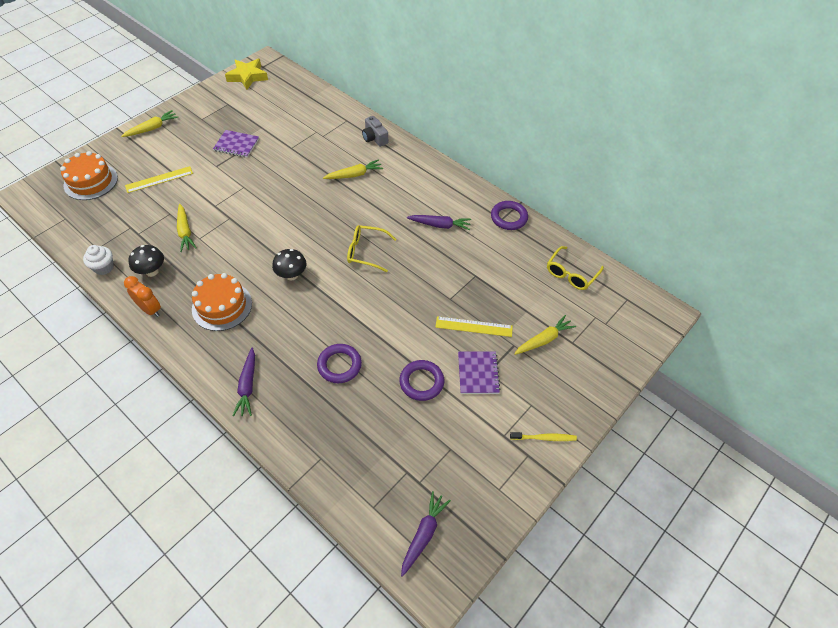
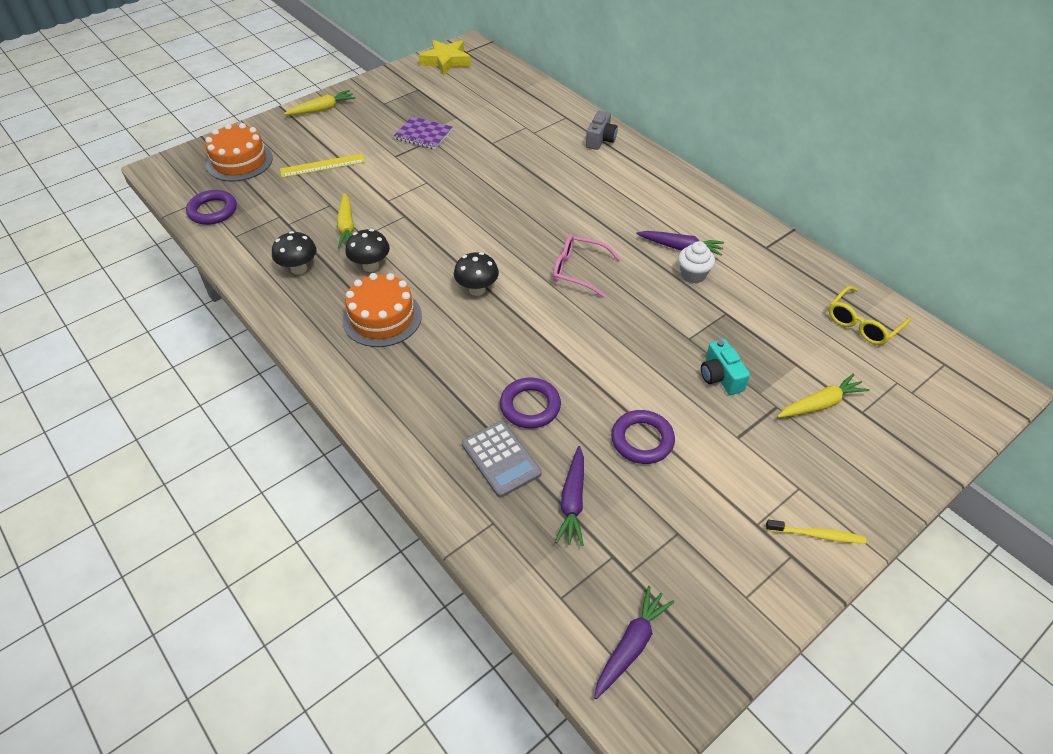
camera: 10 degrees right, 5 degrees down
white cupcake [83,245,114,275] -> white cupcake moved to [678,241,715,283]
orange clock [124,276,161,317] -> none
purple carrot [232,348,255,416] -> purple carrot moved to [555,446,584,546]
yellow carrot [323,159,383,179] -> none
yellow glasses [347,225,397,272] -> pink glasses [553,235,621,298]
grey camera [362,116,388,147] -> grey camera turned 135 degrees counterclockwise [586,111,618,150]
yellow ruler [435,316,513,337] -> turquoise camera [701,339,750,395]
purple notebook [458,351,501,394] -> none
purple ring [491,201,528,230] -> purple ring moved to [186,190,237,225]
none -> black mushroom [345,229,390,272]
none -> grey calculator [462,421,542,497]

